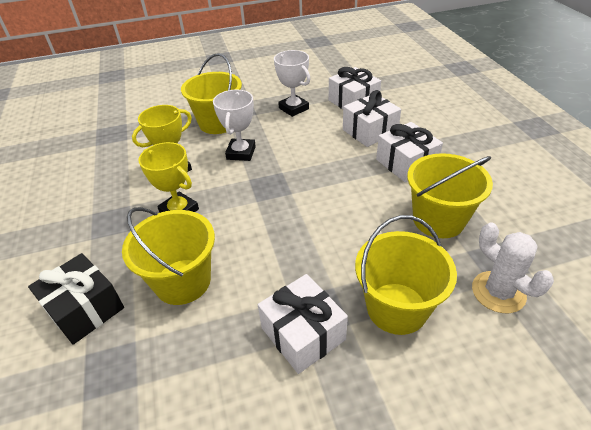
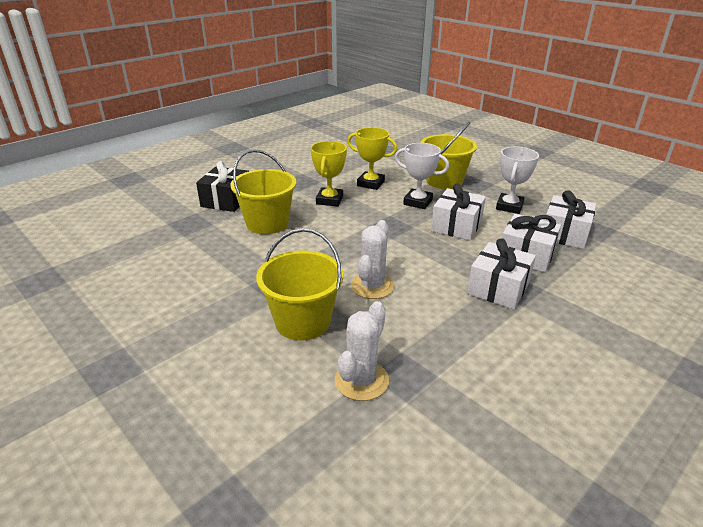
camera: 60 degrees right, 10 degrees down
white trophy [213,90,256,161] -> white trophy turned 45 degrees clockwise [395,143,449,209]
white gift [258,274,348,374] -> white gift moved to [431,183,486,241]
yellow bucket [407,153,493,238] -> none
none -> white cactus [351,220,394,299]

